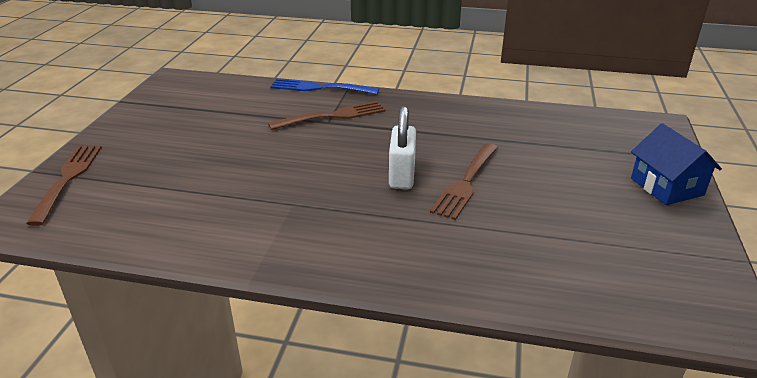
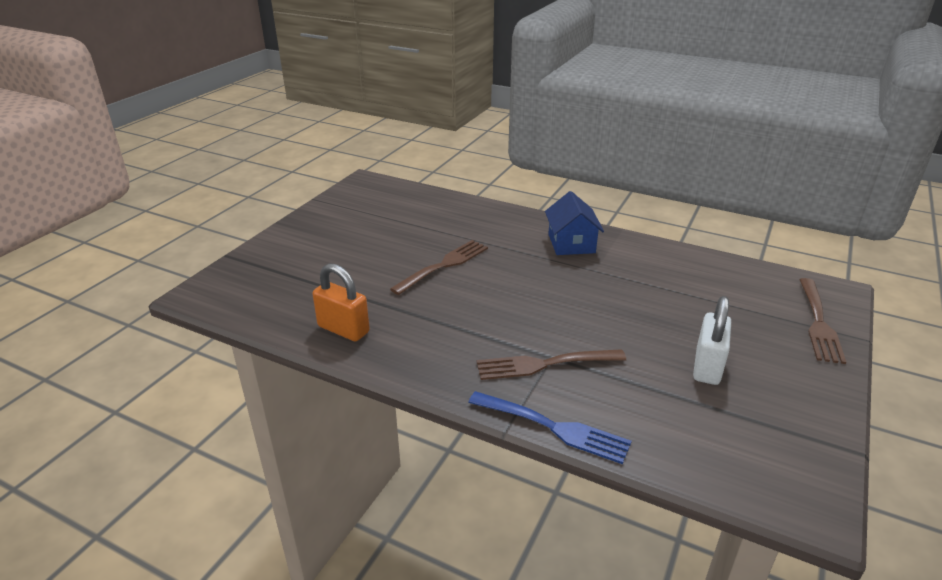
camera: 165 degrees left, 0 degrees up
white padlock [389,106,416,189] -> white padlock moved to [693,296,731,385]
blue house [631,123,722,205] -> blue house moved to [545,191,604,255]
none -> orange padlock [313,263,370,341]

